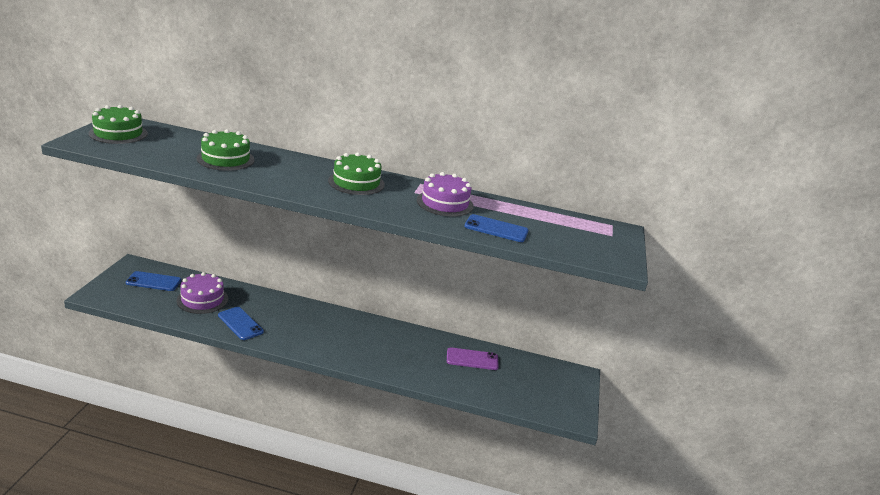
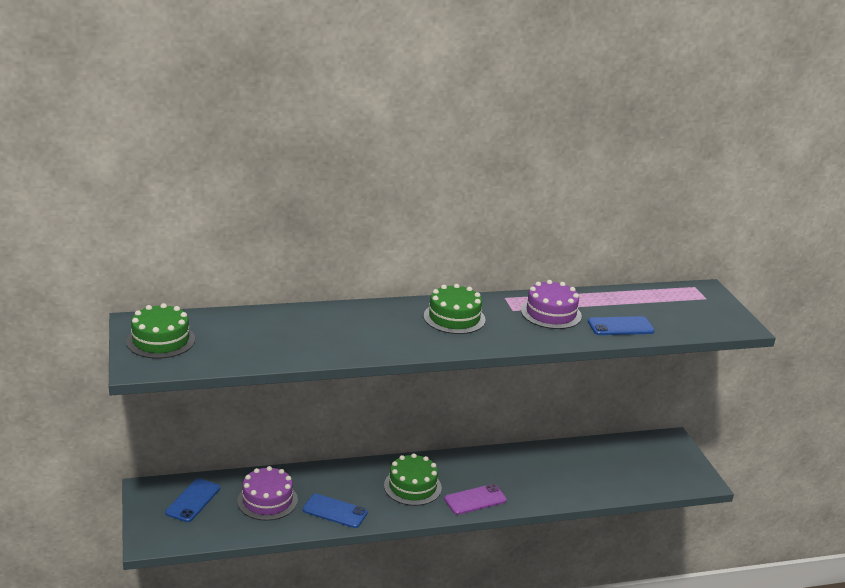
camera: 25 degrees left, 0 degrees up
blue phone [126,271,181,291] -> blue phone turned 45 degrees counterclockwise [165,478,220,522]
green cake [197,129,255,171] -> green cake moved to [384,453,442,506]
purple phone [447,347,499,370] -> purple phone moved to [444,484,507,515]

